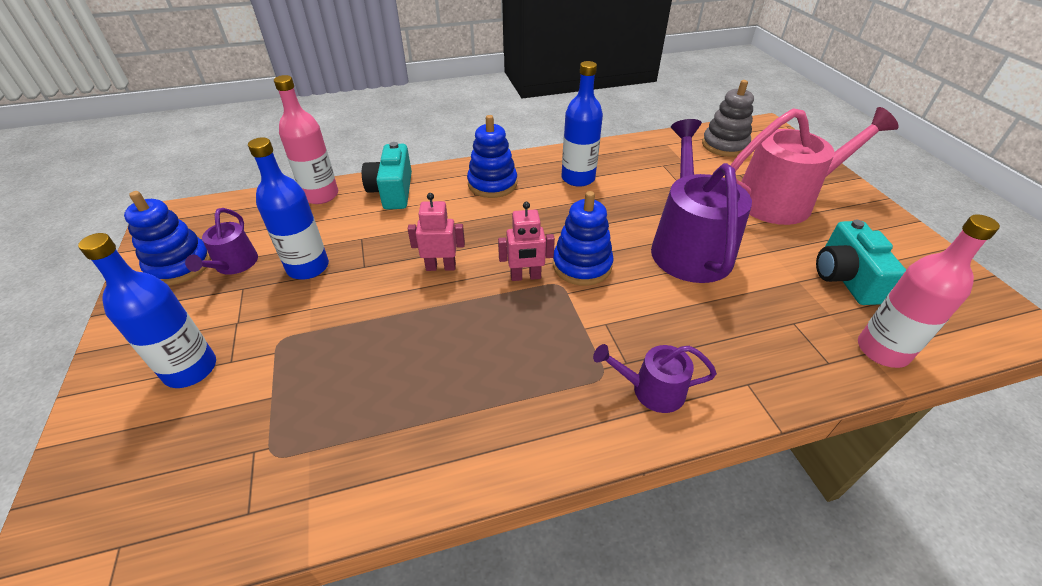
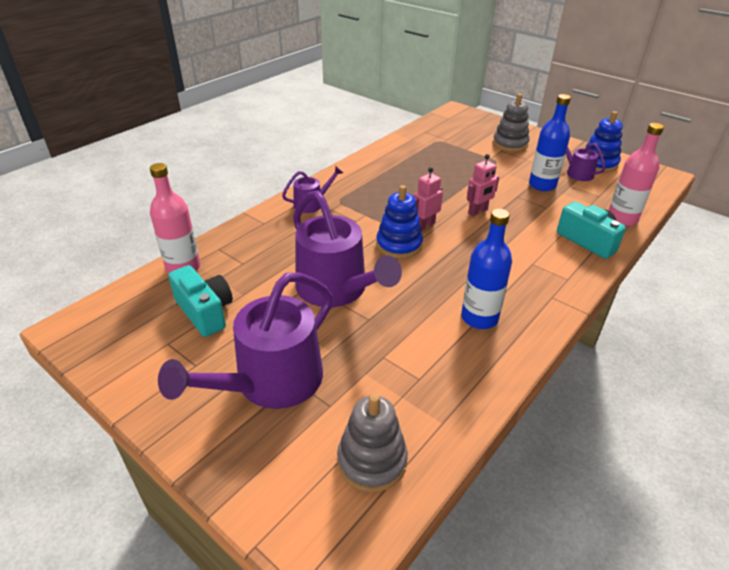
camera: 145 degrees right, 5 degrees down
blue bottle [78,233,216,388] -> grey stacking toy [493,94,530,152]
blue stacking toy [467,115,517,198] -> none
pink watering can [730,107,899,225] -> purple watering can [158,273,333,409]

